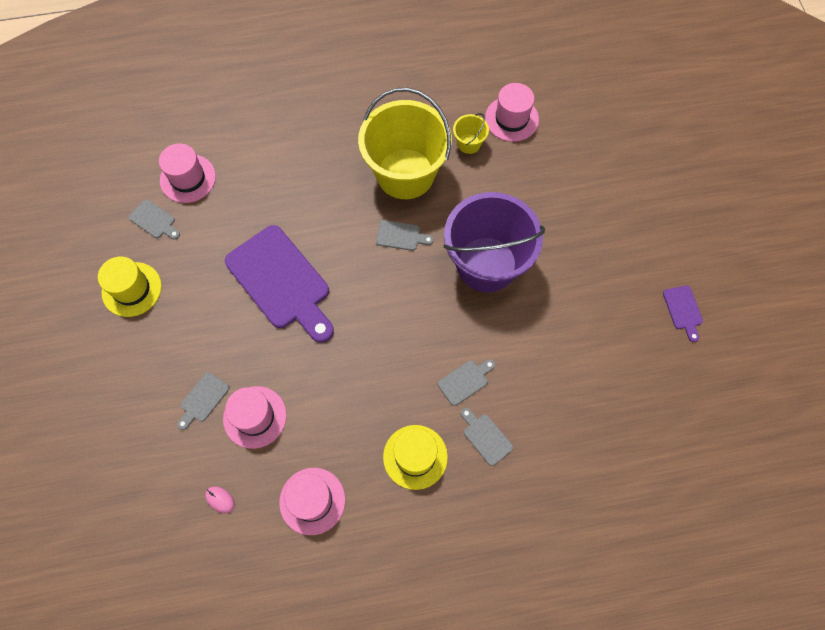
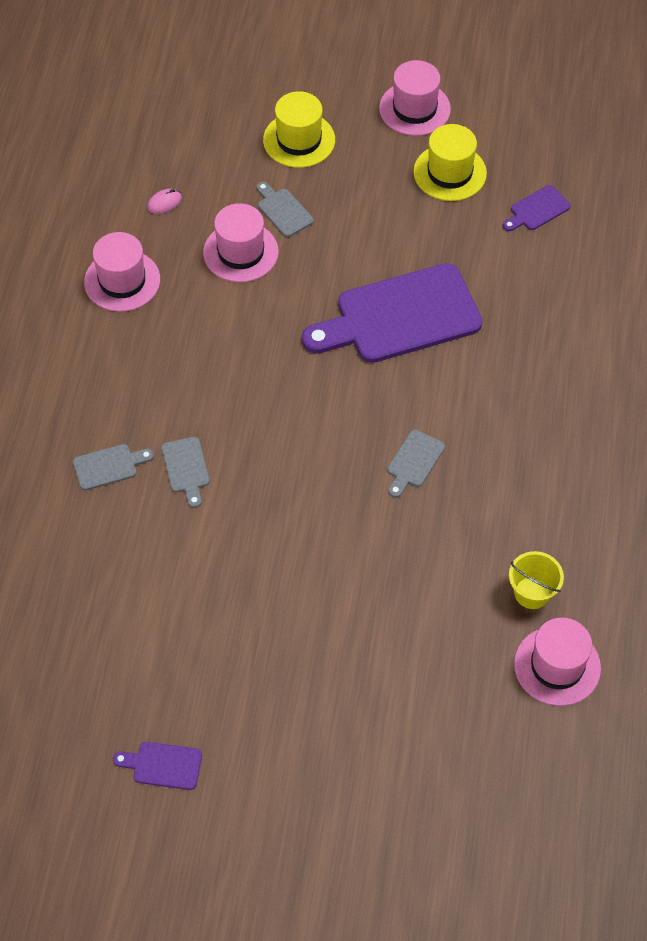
camera: 110 degrees right, 10 degrees down
grey cutting board [129,199,180,239] -> purple cutting board [503,185,571,231]
pink hat [159,144,216,203] -> pink hat moved to [379,60,451,136]
yellow bucket [358,88,452,199] -> none
yellow hat [383,425,448,490] -> yellow hat moved to [263,91,335,168]
purple bucket [443,192,545,292] -> none

